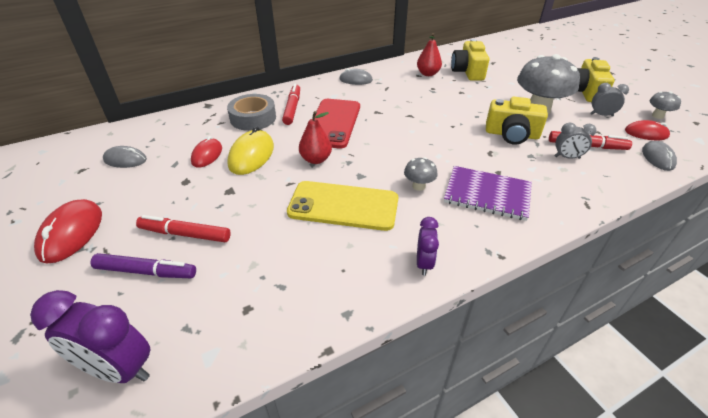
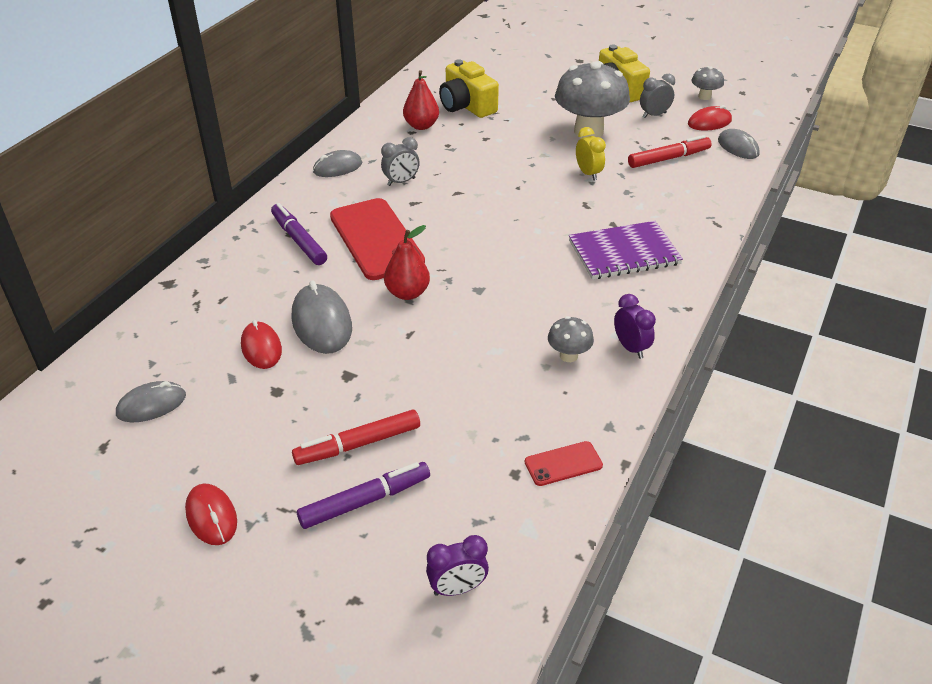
camera: 35 degrees left, 0 degrees up
purple clock [30,290,150,383] -> purple clock [426,535,489,596], size x0.58
red mouse [34,199,102,263] -> red mouse [185,483,237,545], size x0.65
grey tape [227,94,276,131] -> none
yellow mouse [227,126,274,175] -> grey mouse [292,280,352,354]
red marker [282,84,300,125] -> purple marker [271,203,327,265]
yellow phone [287,181,398,231] -> none
grey mushroom [404,157,438,191] -> grey mushroom moved to [548,316,594,362]
yellow camera [486,97,548,144] -> yellow clock [576,127,606,181]
grey clock [554,123,597,159] -> grey clock moved to [381,137,420,186]
none -> red phone [525,441,603,486]

